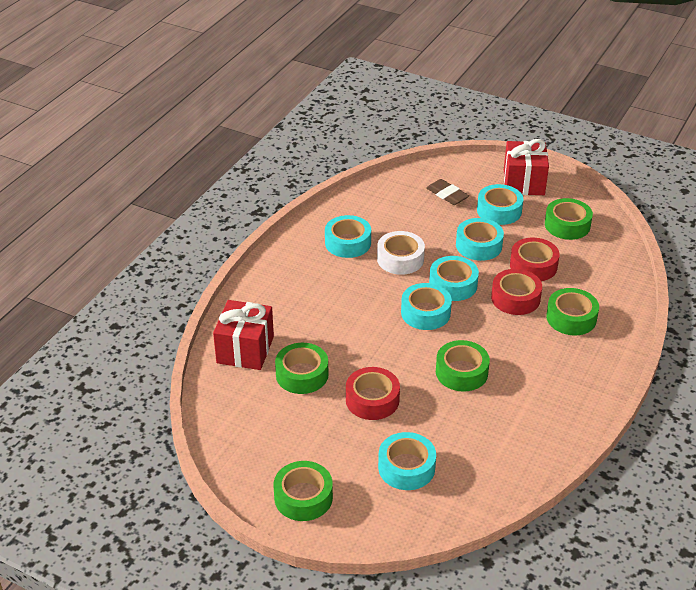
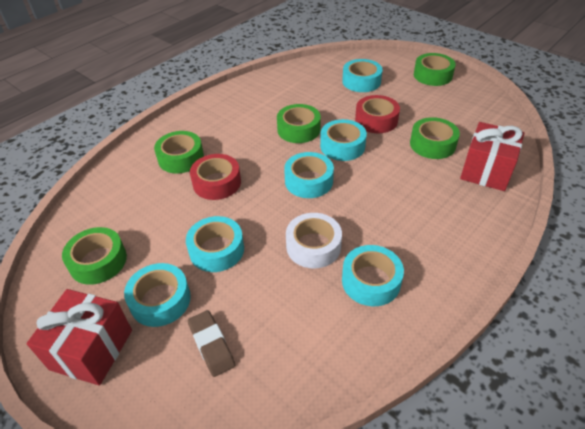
camera: 165 degrees left, 5 degrees up
turquoise tape [429,256,479,301] -> turquoise tape moved to [320,119,367,161]
red tape [510,238,560,281] -> none

